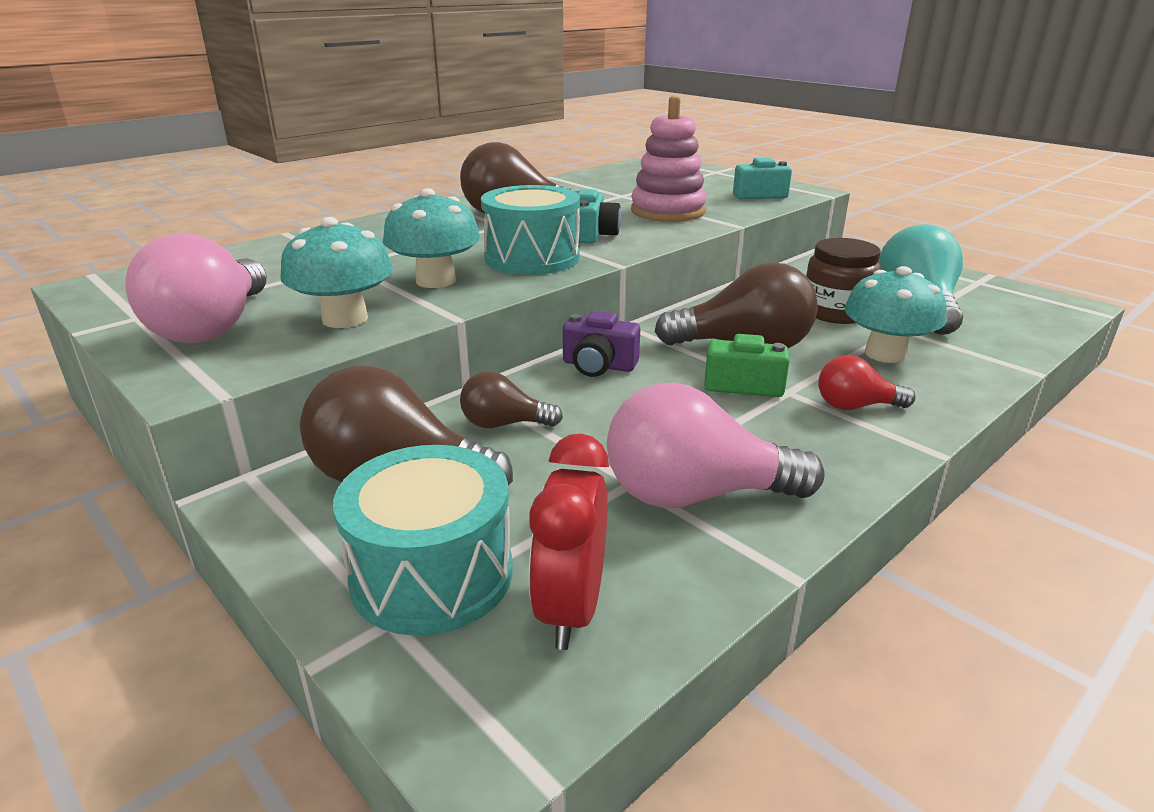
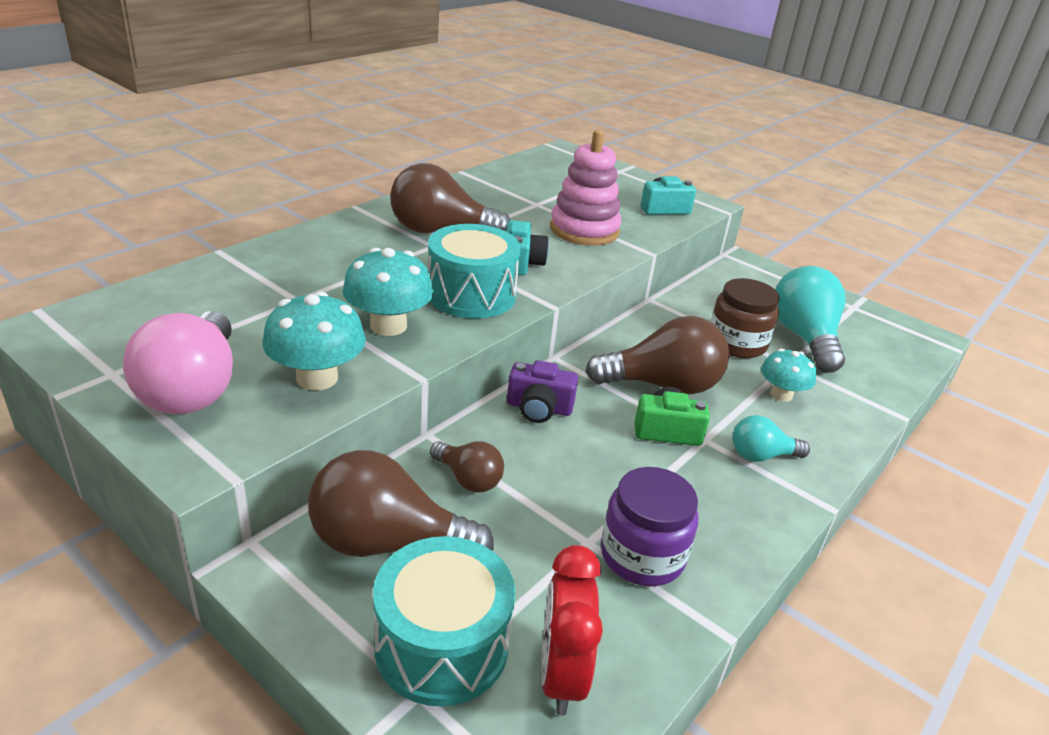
camera: 10 degrees left, 5 degrees up
brown light bulb [460,371,563,428] -> brown light bulb turned 135 degrees counterclockwise [430,441,504,492]
pink light bulb [607,383,825,508] -> purple jar [601,467,698,586]
red light bulb [818,355,916,410] -> turquoise light bulb [733,415,810,462]
turquoise mushroom [845,266,946,363] -> turquoise mushroom [761,348,816,402], size x0.66

